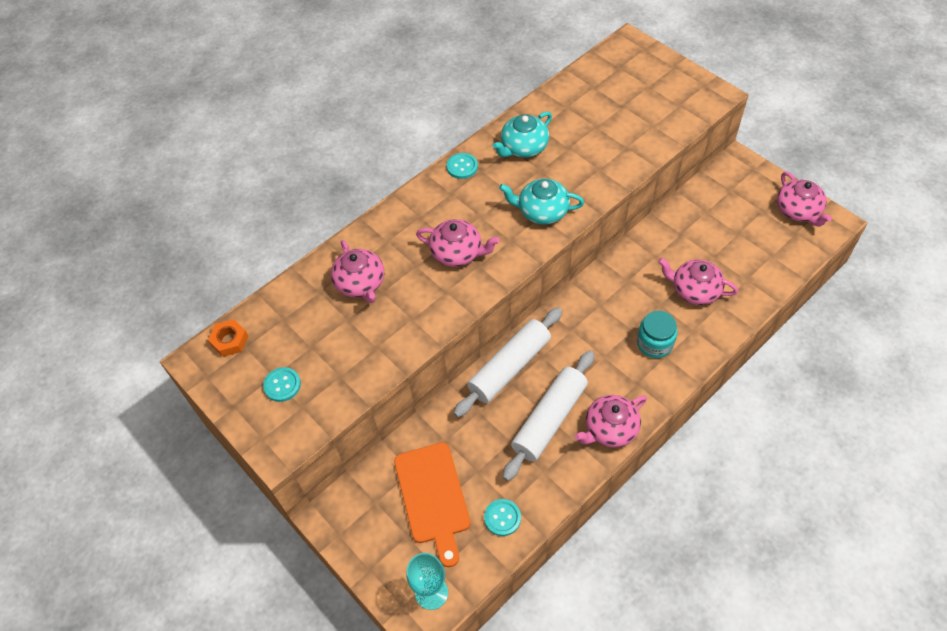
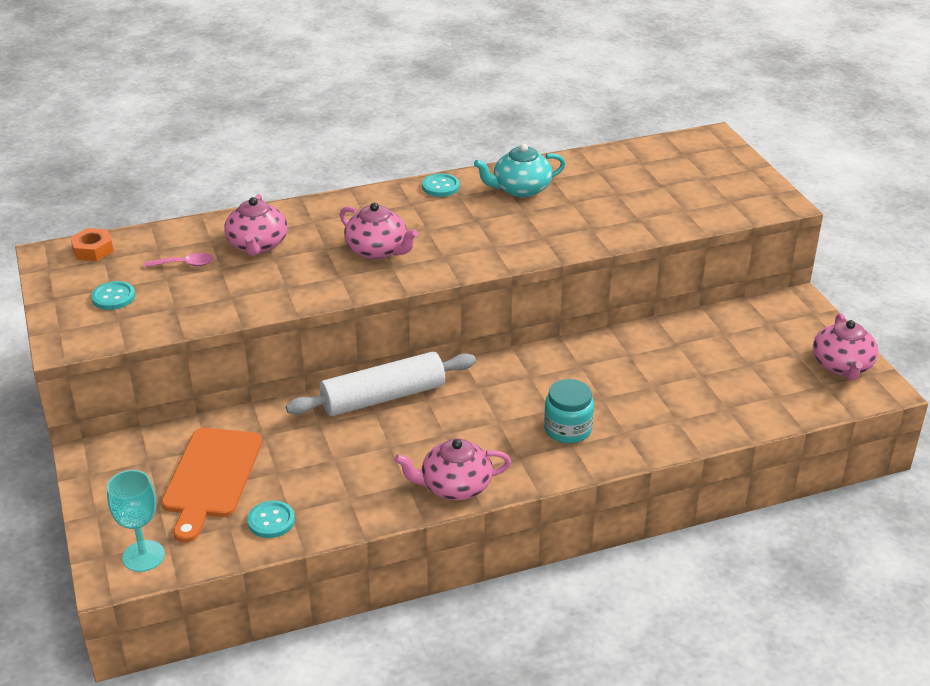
camera: 20 degrees right, 20 degrees down
turquoise teapot [499,179,584,224] -> none
white rolling pin [502,351,594,481] -> none
pink teapot [658,258,738,305] -> none
none -> pink spoon [145,253,214,267]

